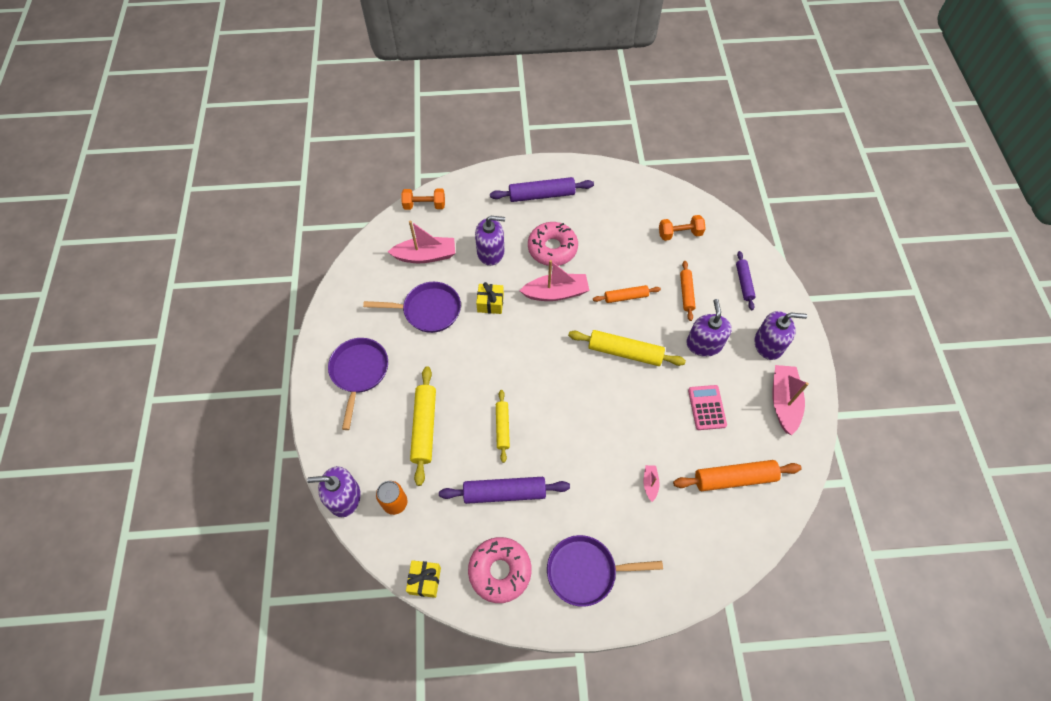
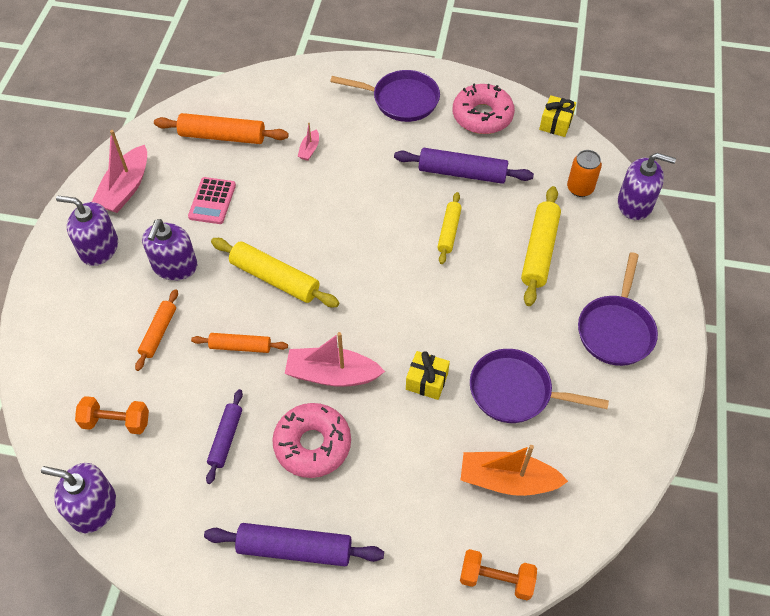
camera: 165 degrees left, 5 degrees down
pink boat [388,220,455,263] -> orange boat [461,445,568,496]
purple soap dispenser [475,216,505,266] -> purple soap dispenser moved to [41,463,116,533]
purple rolling pin [736,251,756,310] -> purple rolling pin moved to [206,389,243,484]

